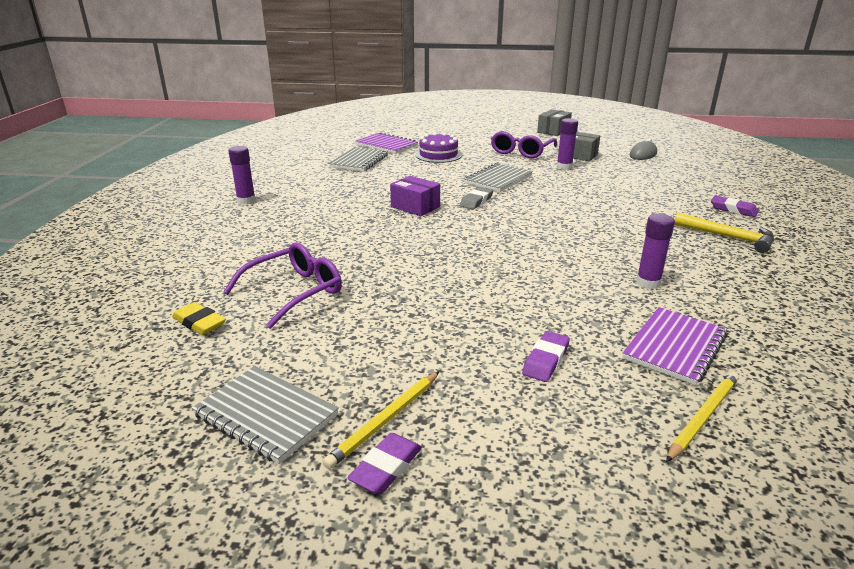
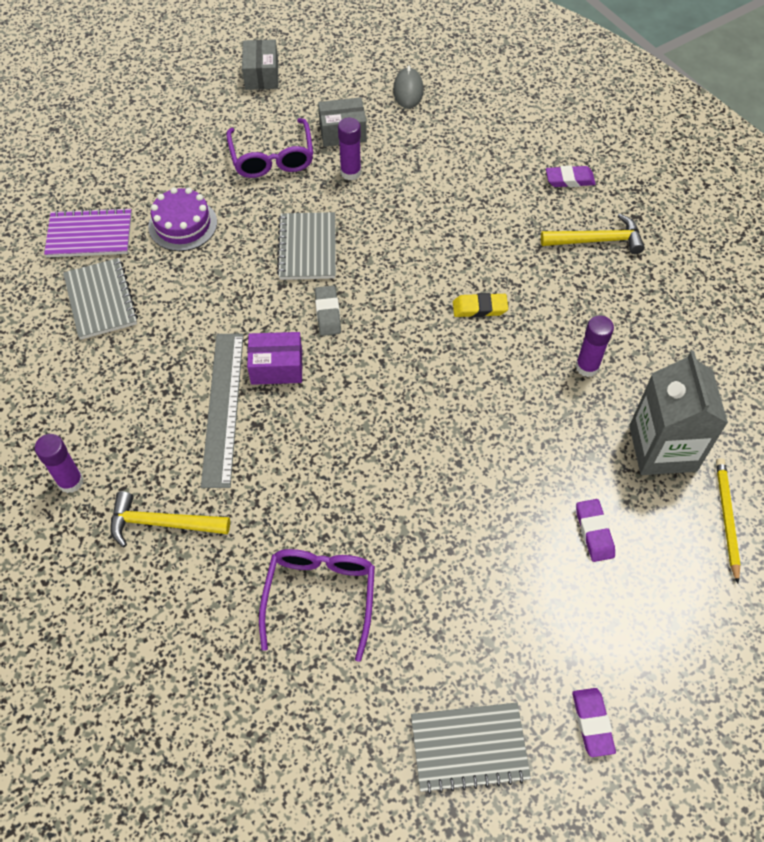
camera: 40 degrees left, 30 degrees up
yellow eraser [172,302,226,335] -> yellow eraser moved to [453,293,508,317]
yellow pencil [323,372,439,469] -> none
purple notebook [623,307,728,385] -> grey carton [629,351,728,475]
none -> yellow hammer [110,491,230,547]
none -> grey ruler [201,334,244,488]

